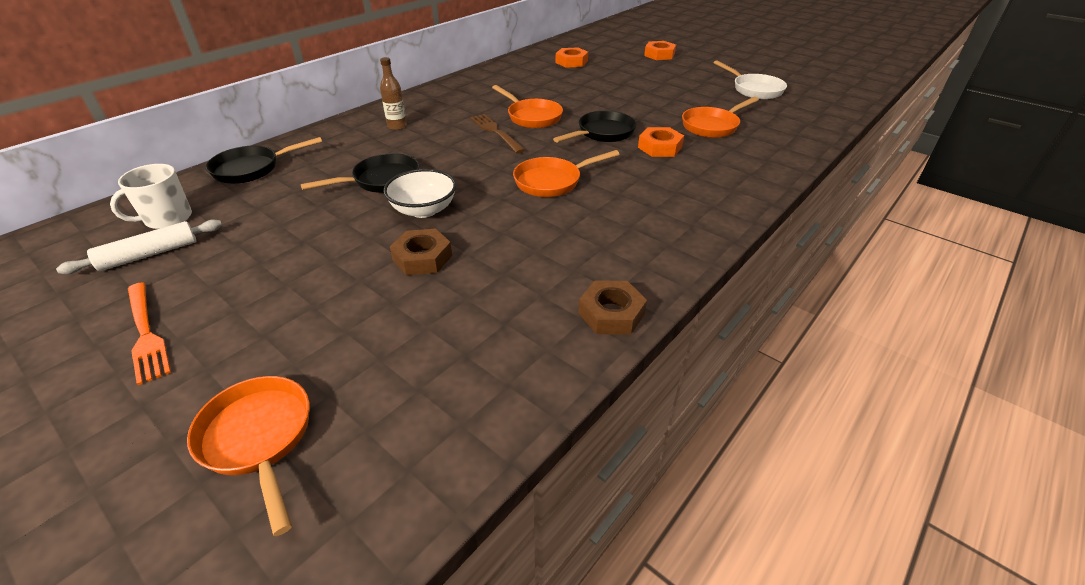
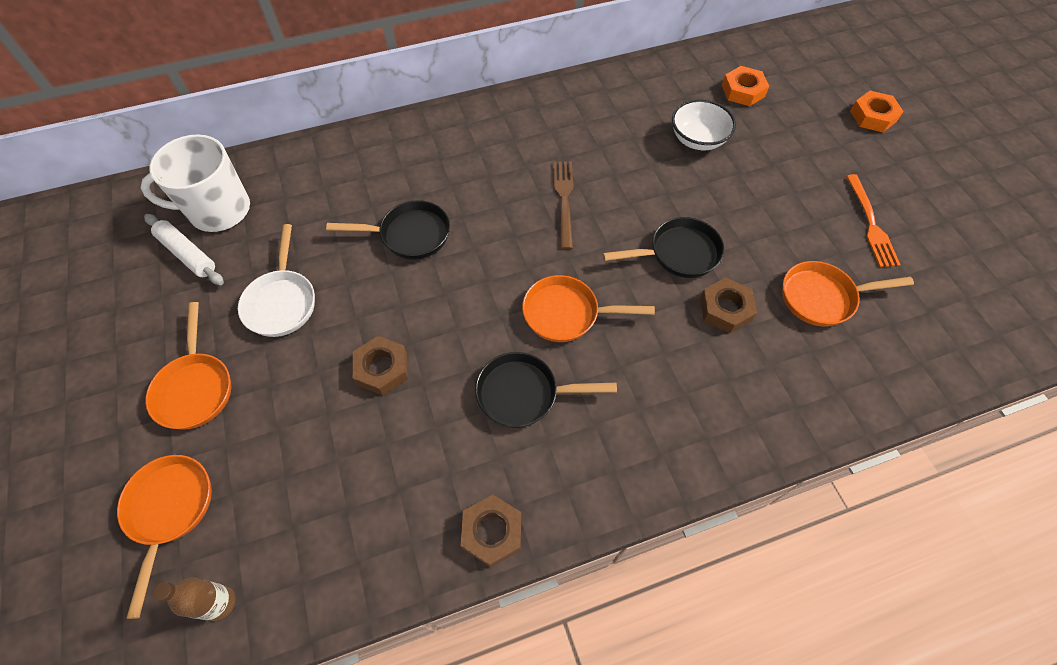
camera: 30 degrees right, 20 degrees up
white rolling pin [56,219,222,274] -> white rolling pin turned 45 degrees clockwise [144,214,224,285]
white mug [110,164,192,229] -> white mug [141,135,250,232], size x1.52
orange fork [128,282,171,385] -> orange fork moved to [846,174,901,267]
black pan [206,137,322,184] -> black pan moved to [475,352,617,428]
brown bottle [380,57,407,130] -> brown bottle moved to [153,577,235,621]
white bowl [383,169,456,218] -> white bowl moved to [672,99,736,150]
orange pan [492,85,563,128] -> orange pan moved to [145,302,231,430]
orange nut [638,127,684,157] -> brown nut [700,278,757,333]
white pan [713,60,787,99] -> white pan moved to [238,224,315,337]

